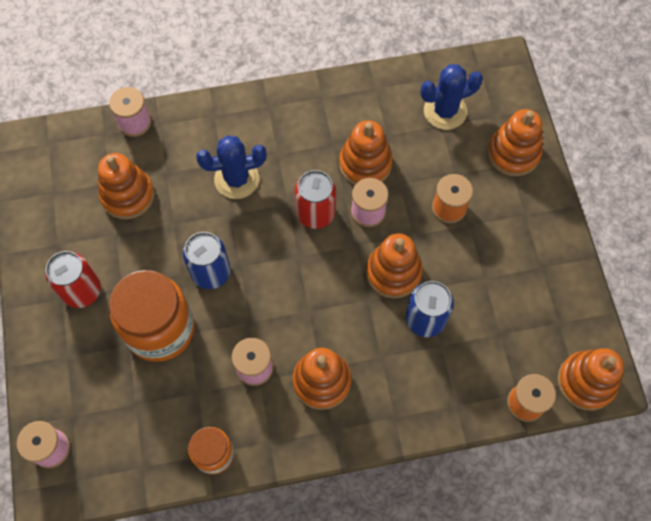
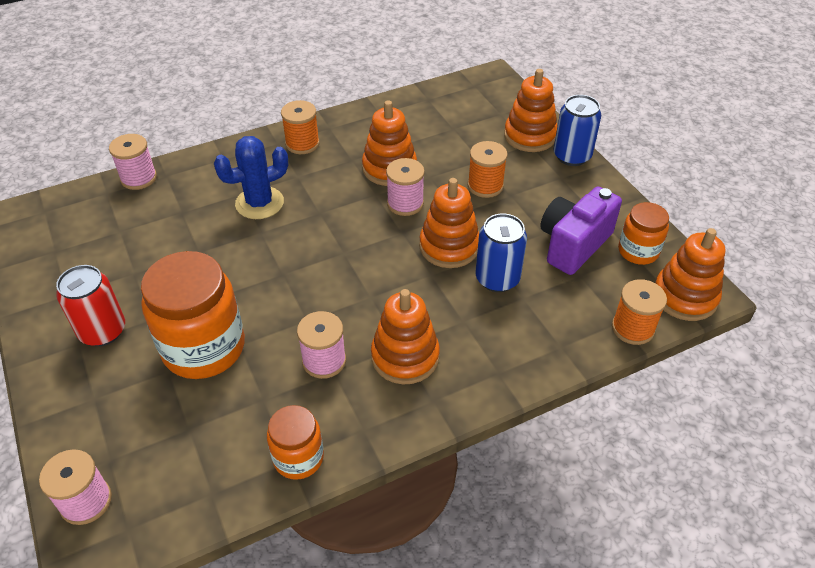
camera: 15 degrees left, 20 degrees down
orange stacking toy [98,153,155,219] -> none
blue can [183,232,231,289] -> blue can moved to [554,95,601,166]
red can [295,170,336,229] -> none
blue cactus [420,64,483,130] -> none
none -> orange spool [281,100,320,154]
none -> purple camera [540,186,622,275]
none -> orange jar [618,202,669,265]

